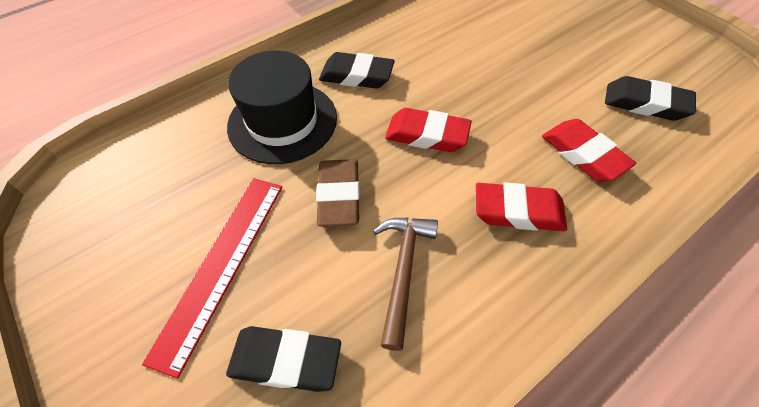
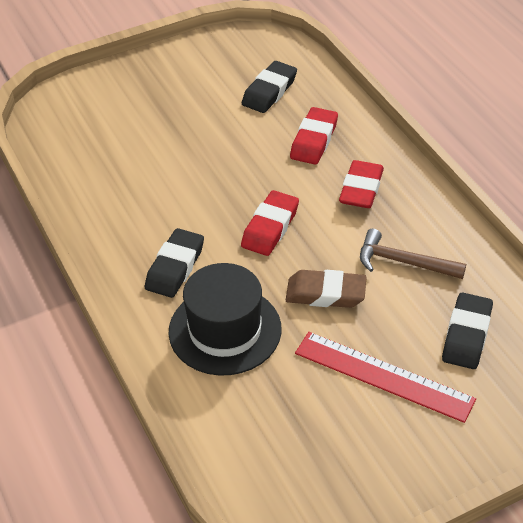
camera: 80 degrees left, 10 degrees down
red eraser [542,119,636,181] -> red eraser turned 45 degrees counterclockwise [290,107,338,165]

